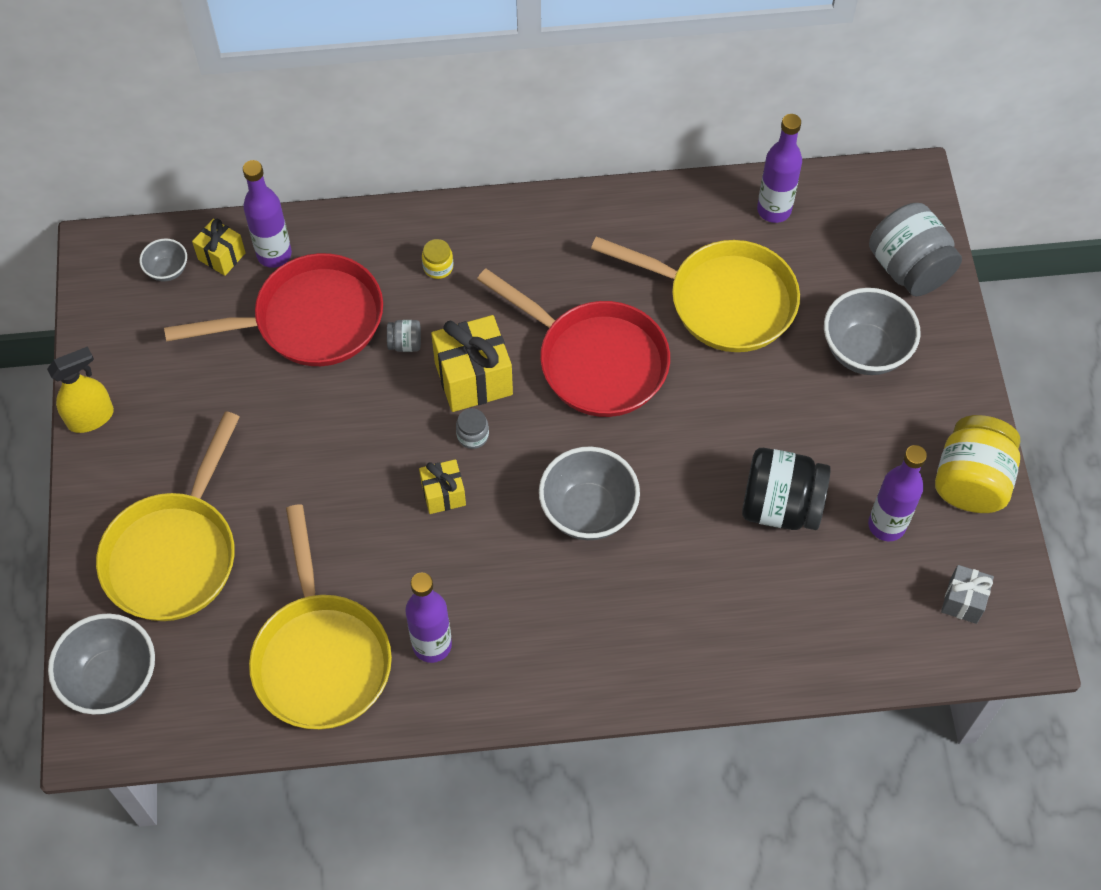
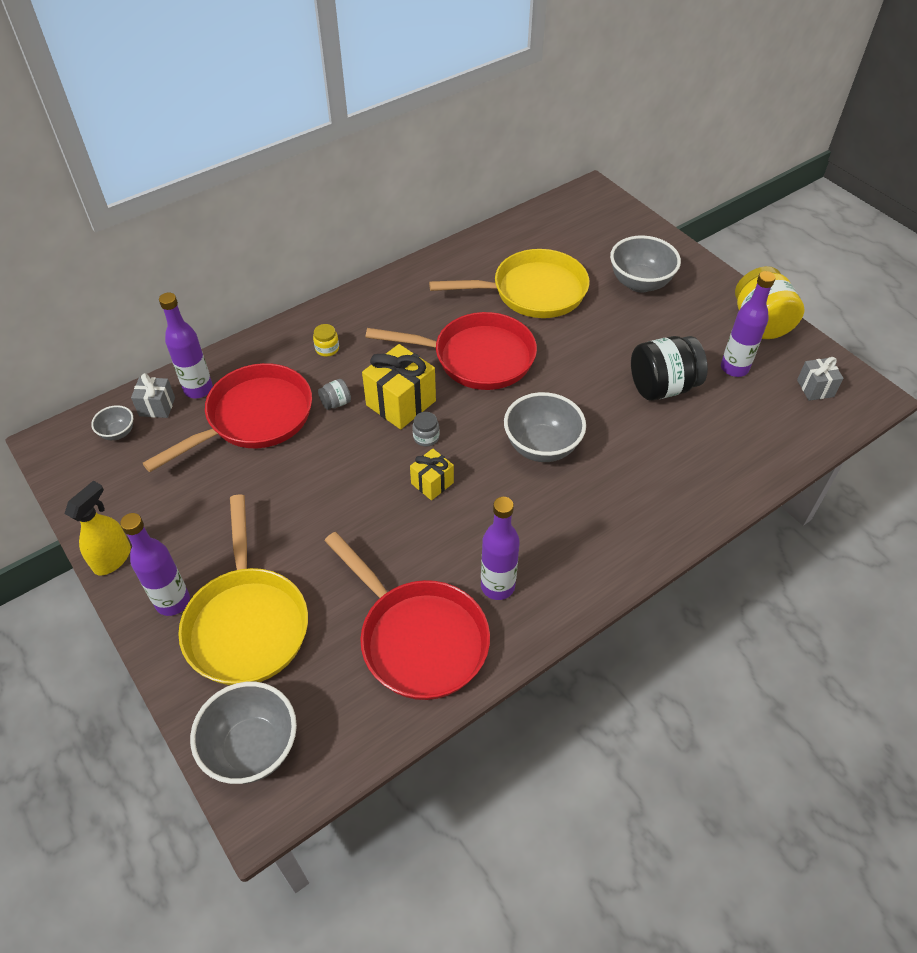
camera: 30 degrees left, 10 degrees down
yellow gift [192,219,246,276] -> grey gift [131,373,175,418]
yellow pan [249,504,392,729] -> red pan [324,532,490,700]
purple bottle [757,114,802,223] -> purple bottle moved to [120,513,190,616]
grey jar [869,203,962,296] -> none

